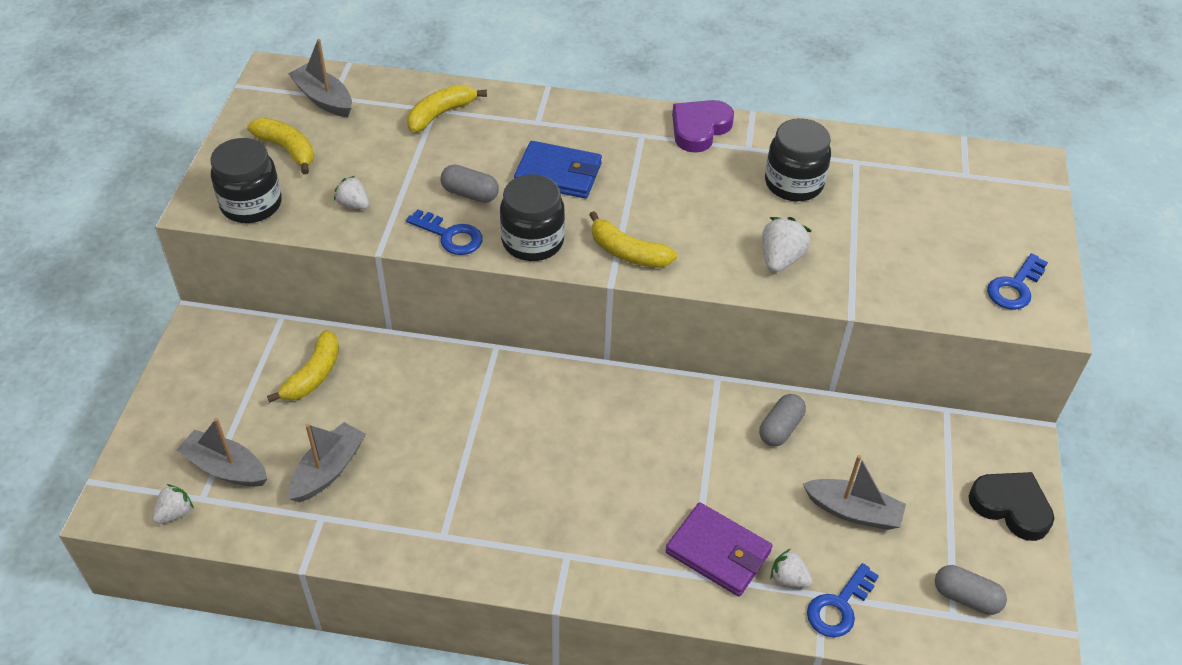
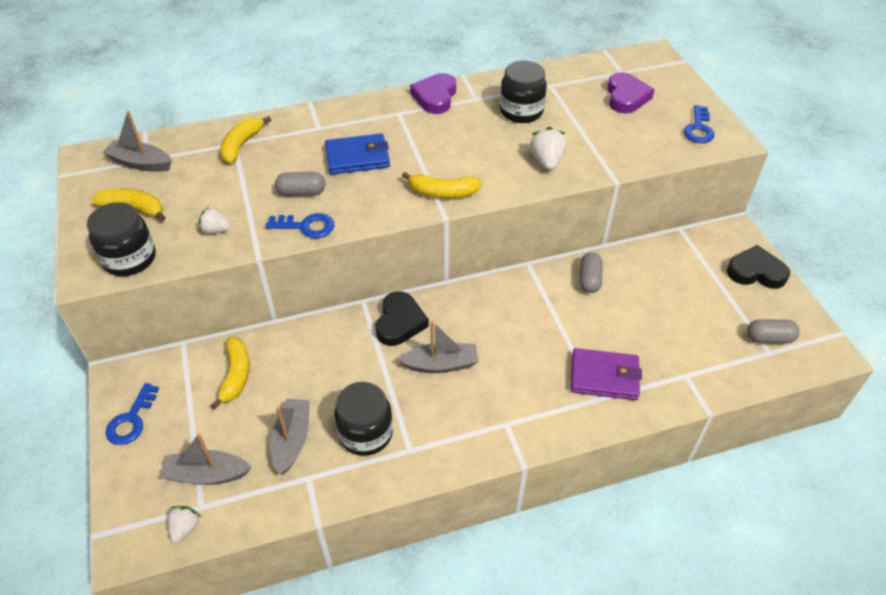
camera: 25 degrees left, 0 degrees up
black jar [500,174,565,261] -> black jar moved to [334,382,393,456]
white strawberry [770,549,812,588] -> none
grey boat [803,455,906,530] -> grey boat moved to [398,321,478,373]
blue key [807,563,879,637] -> blue key moved to [105,383,159,445]
none -> black heart [375,291,429,346]
none -> purple heart [607,72,655,113]

